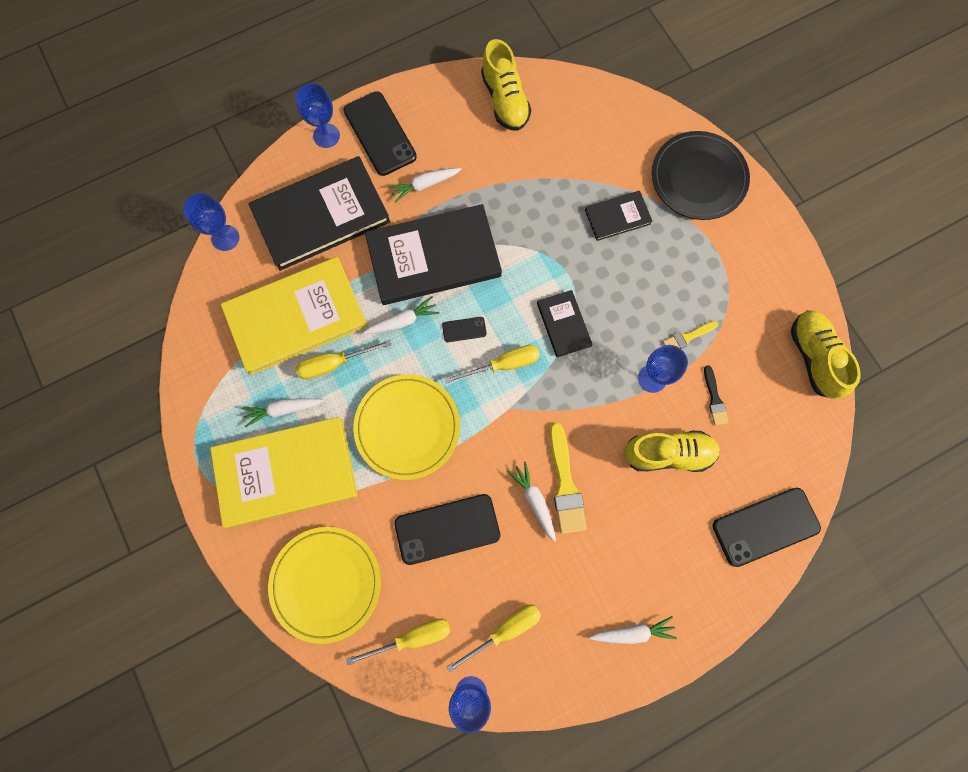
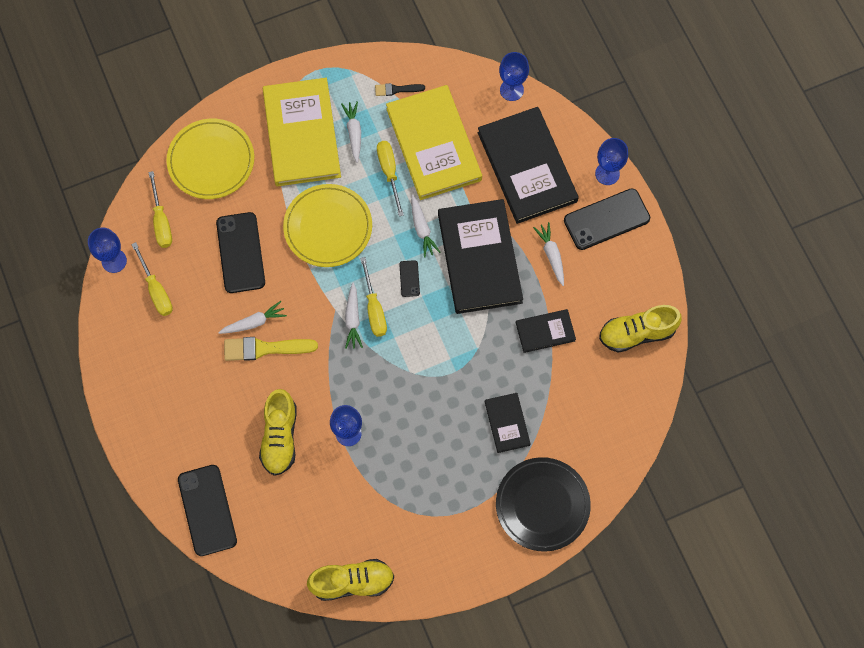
camera: 95 degrees right, 5 degrees down
black book [537,290,593,357] -> black book moved to [516,309,576,353]
white carrot [589,616,677,644] -> white carrot moved to [345,283,363,349]
yellow brush [663,321,718,349] -> none
black brush [704,365,729,425] -> black brush moved to [375,83,425,96]

